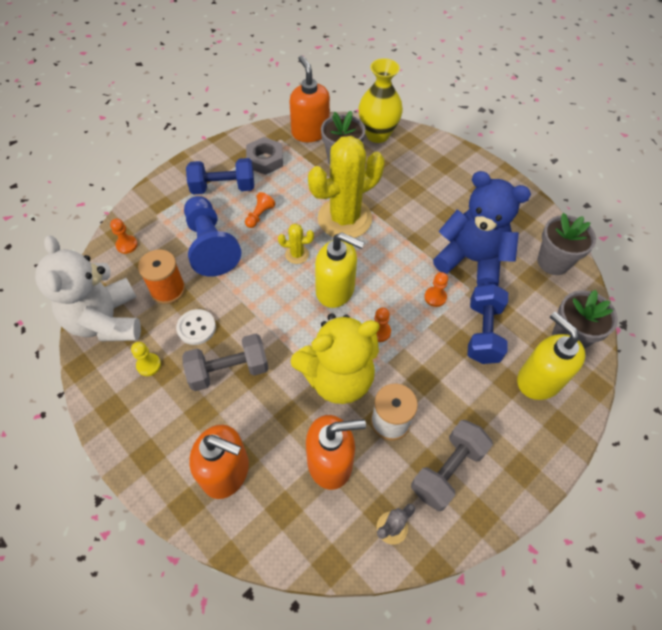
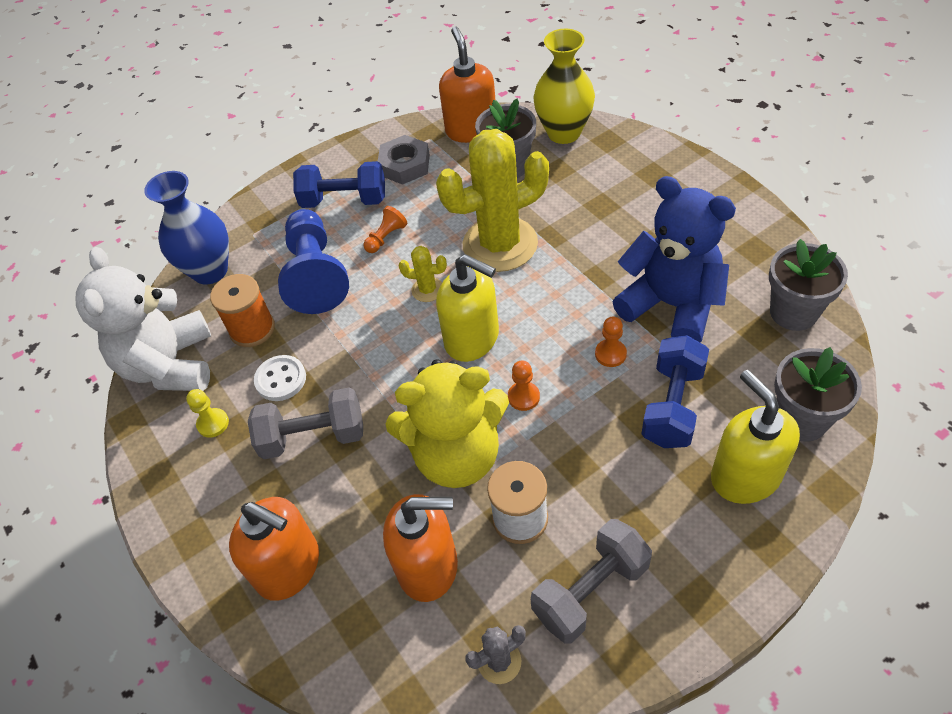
camera: 15 degrees right, 5 degrees down
orange pawn [110,219,138,254] -> blue vase [144,171,229,285]

